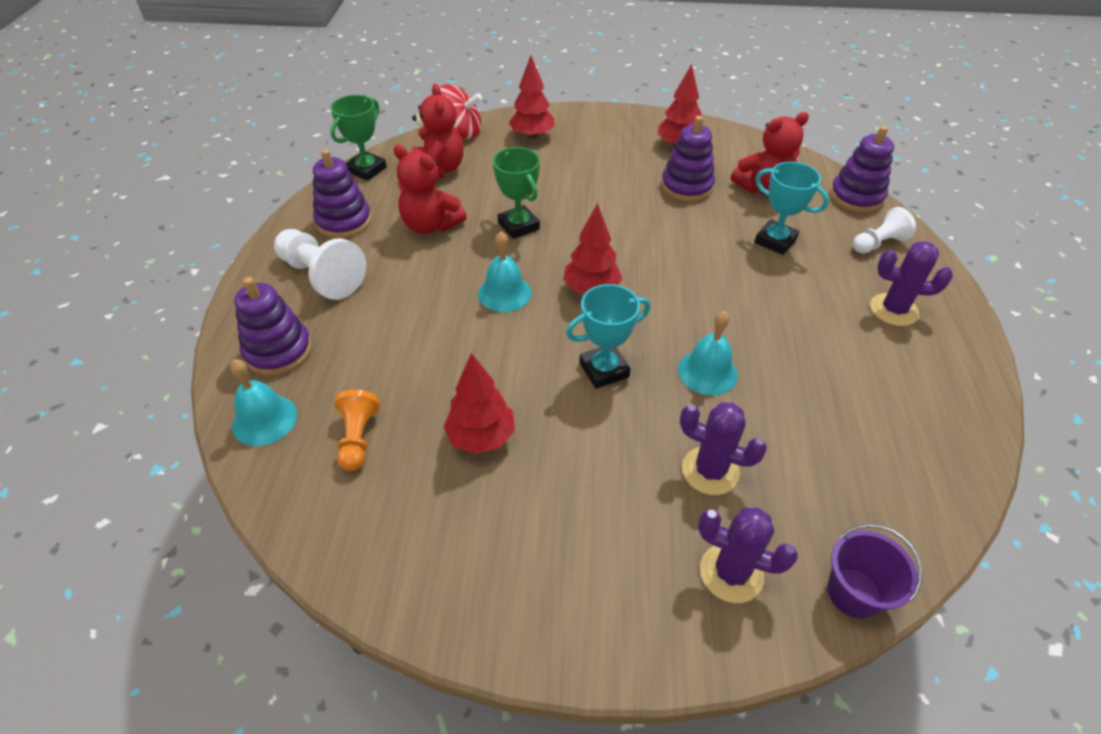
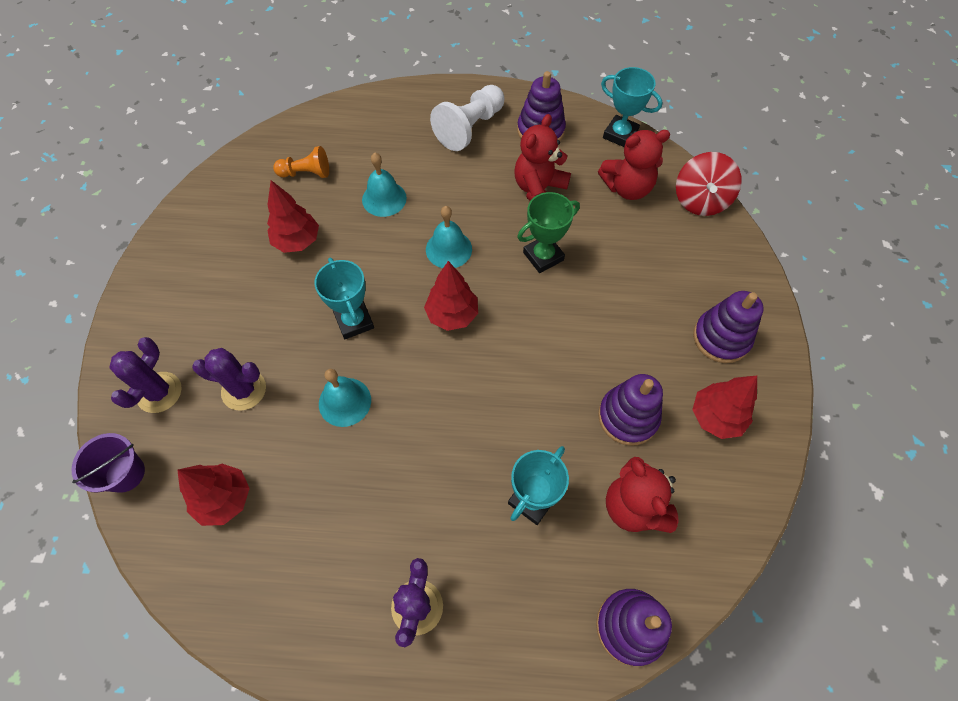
camera: 90 degrees right, 15 degrees up
turquoise bell [230,359,297,446] -> turquoise bell moved to [362,153,407,217]
purple stacking toy [234,277,312,376] -> purple stacking toy moved to [693,291,764,363]
green trophy [330,95,386,181] -> turquoise trophy [601,67,663,147]
red tree [509,56,554,139] -> red tree moved to [177,464,250,526]
purple cactus [680,402,767,495] -> purple cactus turned 75 degrees clockwise [192,348,266,410]
white pawn [853,207,916,254] -> none

